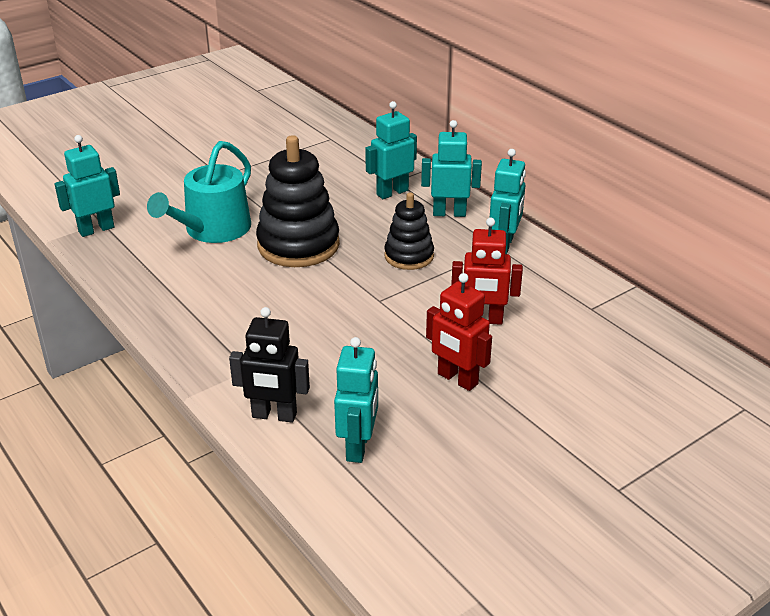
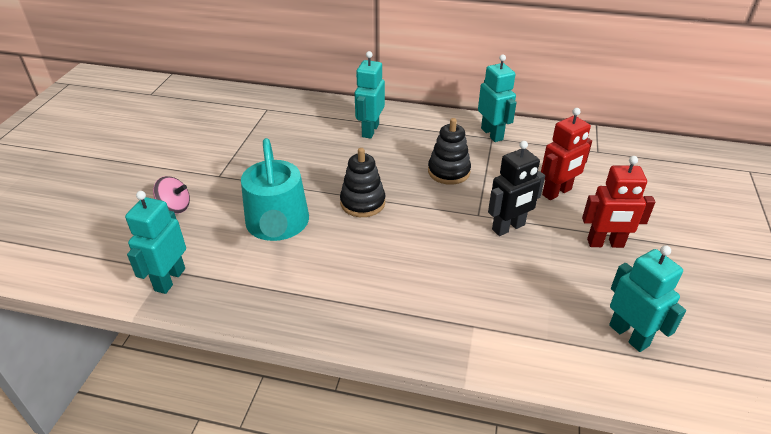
camera: 40 degrees left, 5 degrees up
black robot [229,307,310,423] -> black robot moved to [488,141,545,236]
black stacking toy [256,135,340,267] -> black stacking toy [340,148,385,217], size x0.59
turquoise robot [421,120,482,217] -> none
none -> pink spinning top [153,176,190,214]

